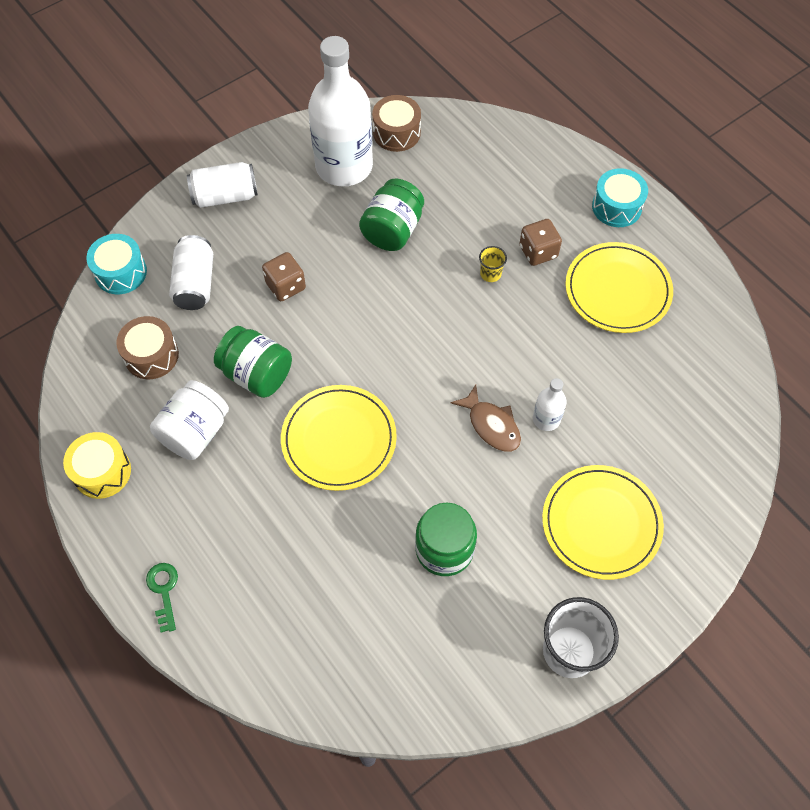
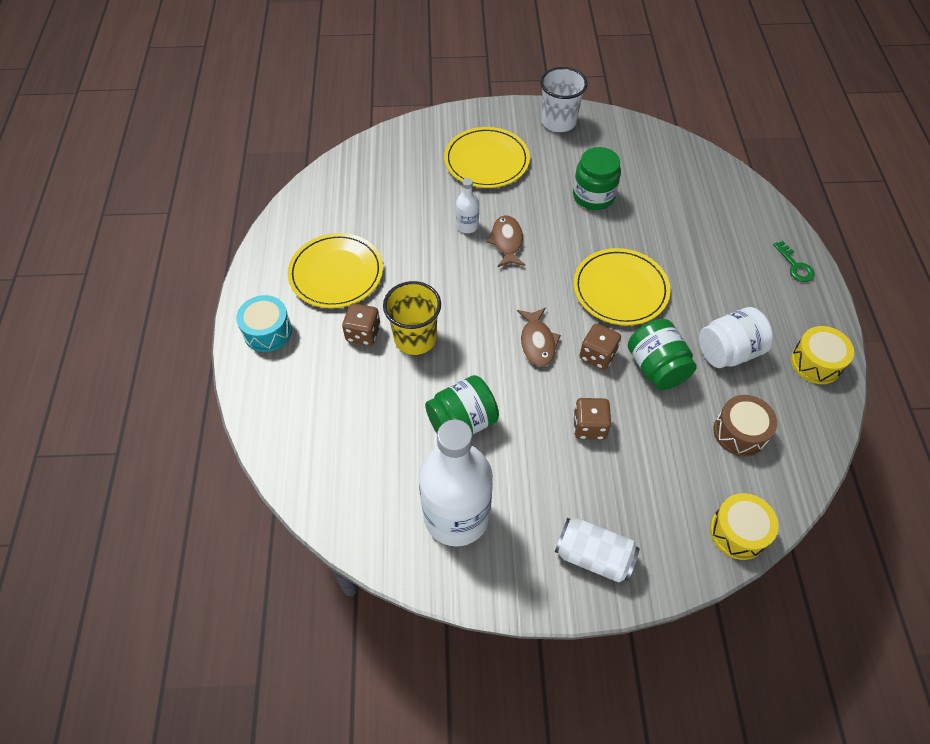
camera: 145 degrees left, 5 degrees down
turquoise drum [86,234,147,294] -> yellow drum [710,493,779,560]
green key [146,563,178,632] -> green key turned 45 degrees counterclockwise [773,241,815,282]
white can [169,235,213,310] -> none
brown drum [372,95,421,152] -> none
yellow cup [479,246,507,282] -> yellow cup [383,281,441,355], size x2.12
none -> brown fish [517,307,561,367]
none -> brown dice [579,323,621,370]

